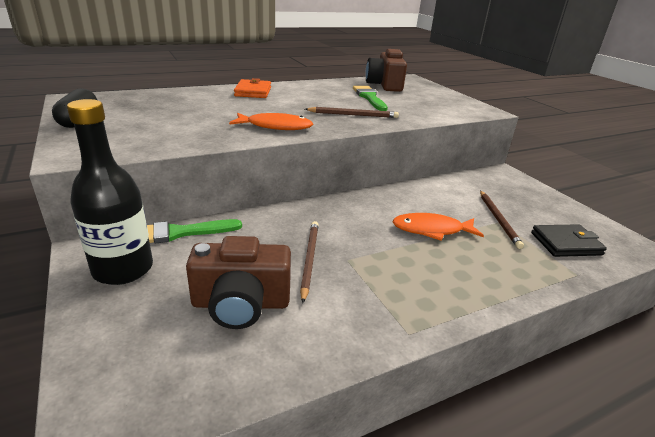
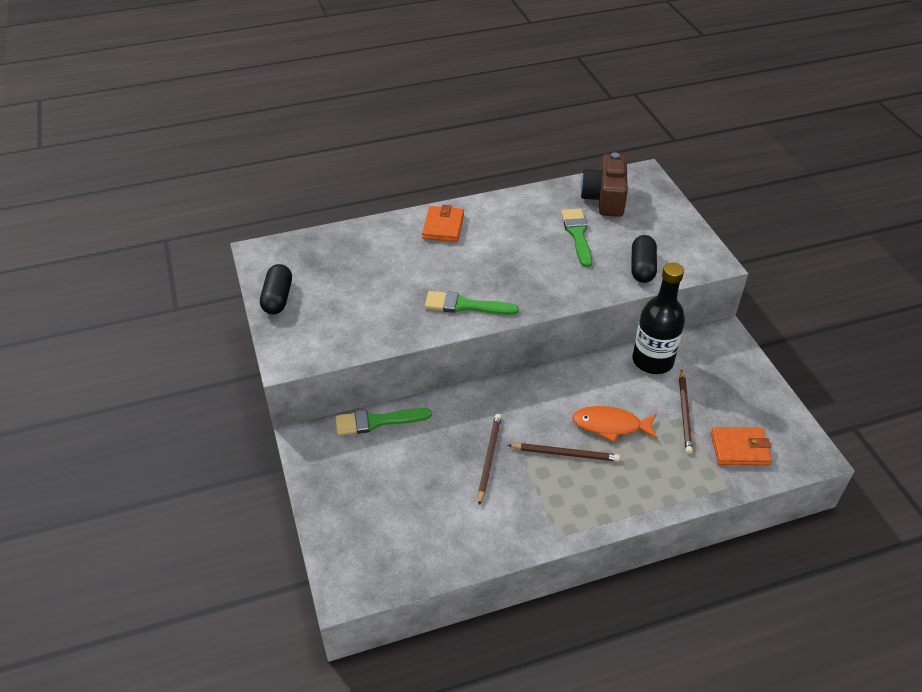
camera: 10 degrees right, 15 degrees up
black bottle [67,99,153,285] -> black bottle moved to [632,262,685,374]
brown camera [186,236,291,329] -> none
orange fish [229,113,313,130] -> green brush [425,291,519,315]
brown pencil [305,107,399,118] -> brown pencil moved to [507,443,620,462]
black wallet [531,224,607,257] -> orange wallet [711,427,772,465]
none -> black capsule [631,235,657,283]

